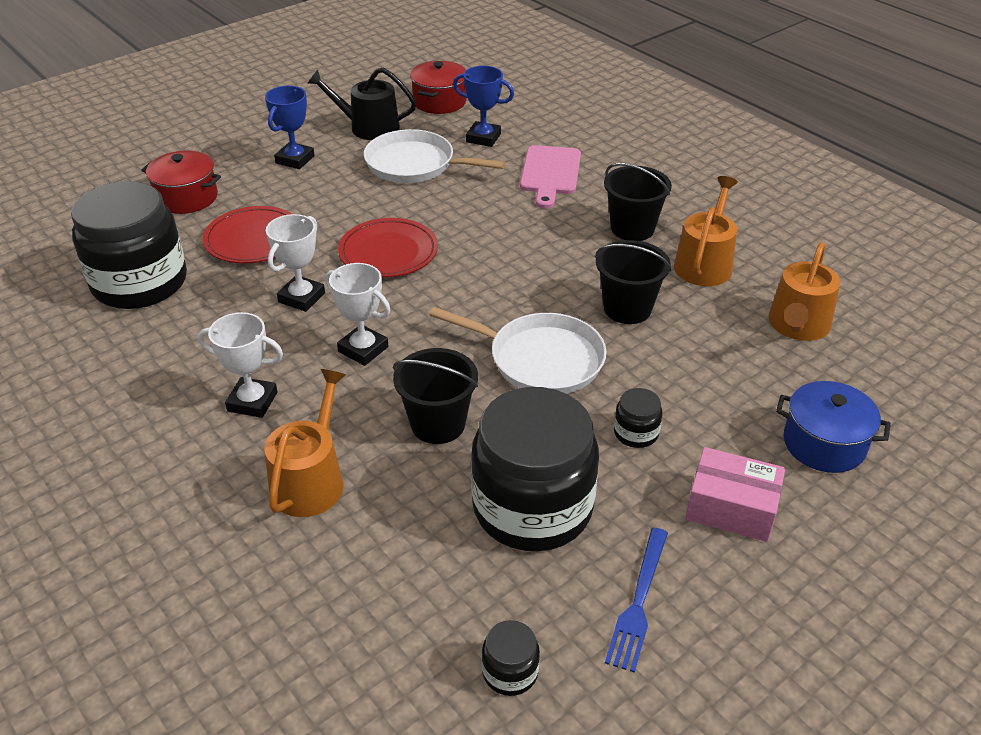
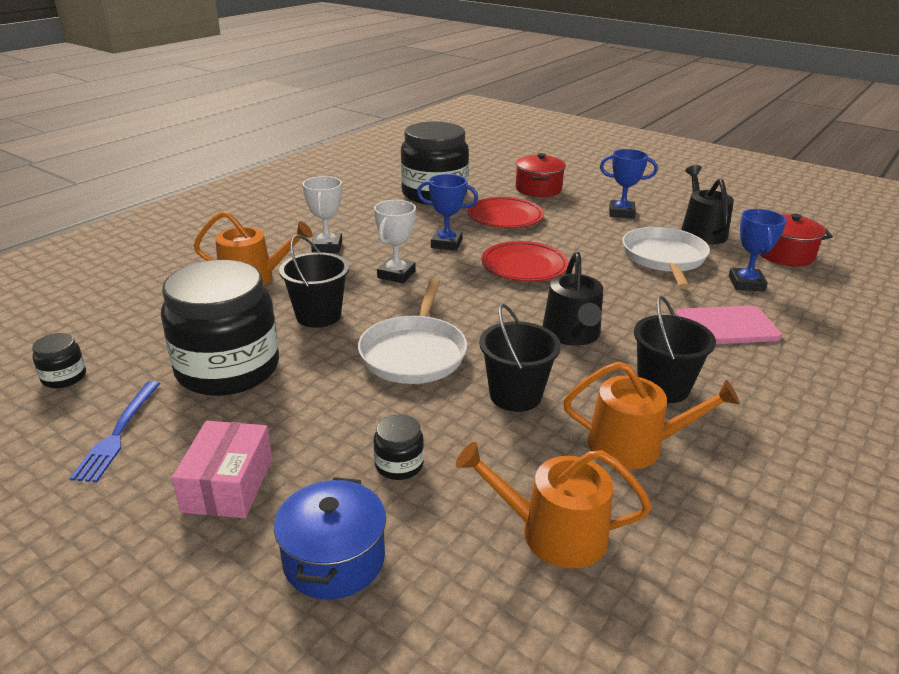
camera: 75 degrees right, 10 degrees down
white trophy [266,214,325,312] -> blue trophy [417,174,478,251]
blue fork [605,528,668,673] -> blue fork turned 90 degrees counterclockwise [70,381,160,482]
black jar [614,388,662,448] -> black jar moved to [374,414,424,480]
none -> black watering can [543,252,603,346]

